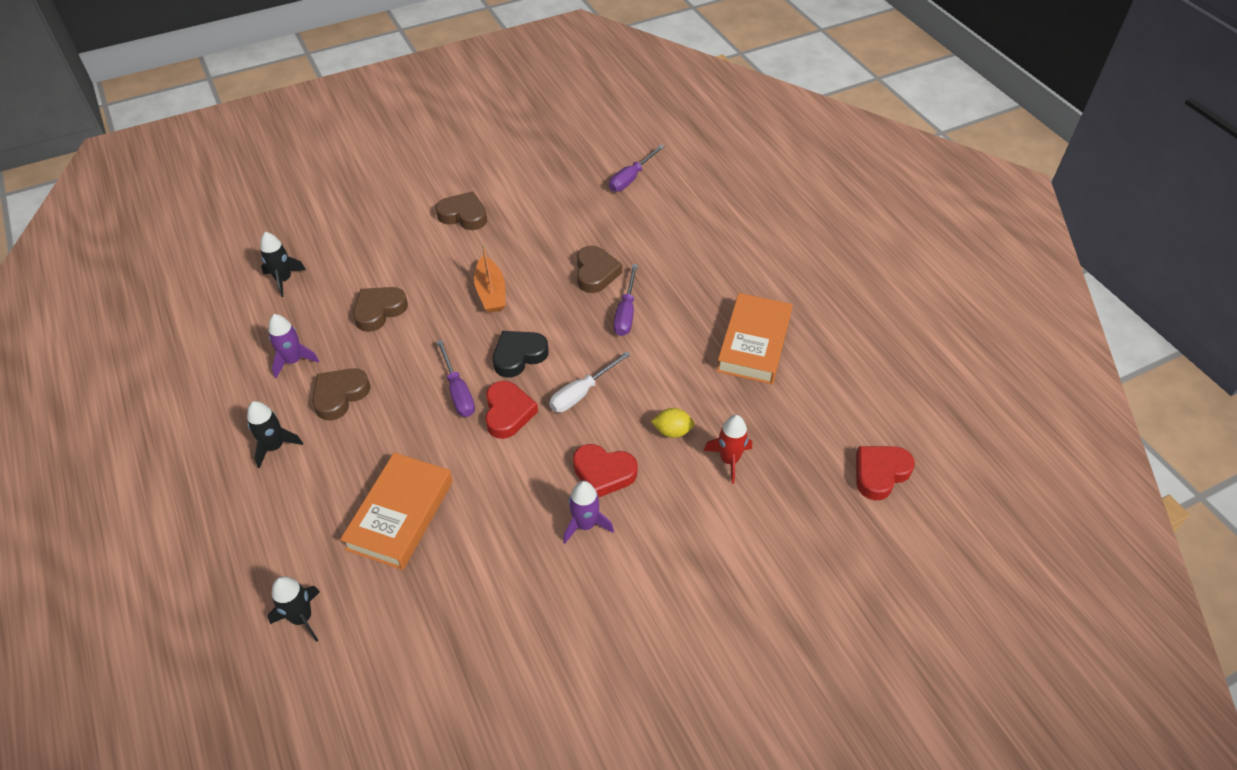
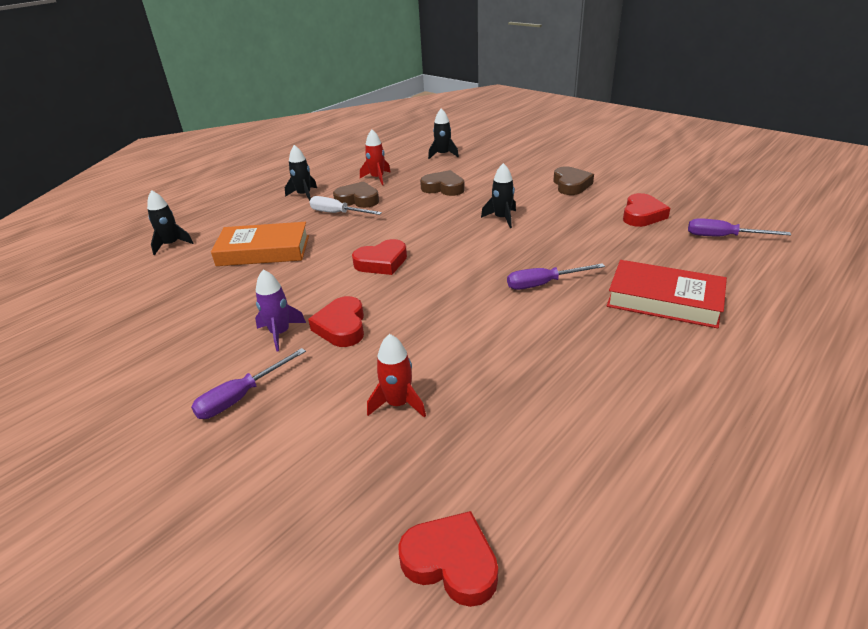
camera: 70 degrees right, 15 degrees down
purple rocket [268,314,319,378] -> red rocket [360,130,391,185]
purple screwdriver [436,340,475,417] -> purple screwdriver moved to [191,348,306,419]
orange boat [474,244,506,313] -> black rocket [481,163,516,228]
black heart [493,331,549,378] -> none
white screwdriver [549,351,630,412] -> white screwdriver moved to [310,196,382,215]
brown heart [577,245,622,293] -> none
yellow lemon [651,408,695,438] -> none
orange book [716,293,792,384] -> none
none -> red book [607,260,727,328]
none -> red heart [623,193,670,227]

